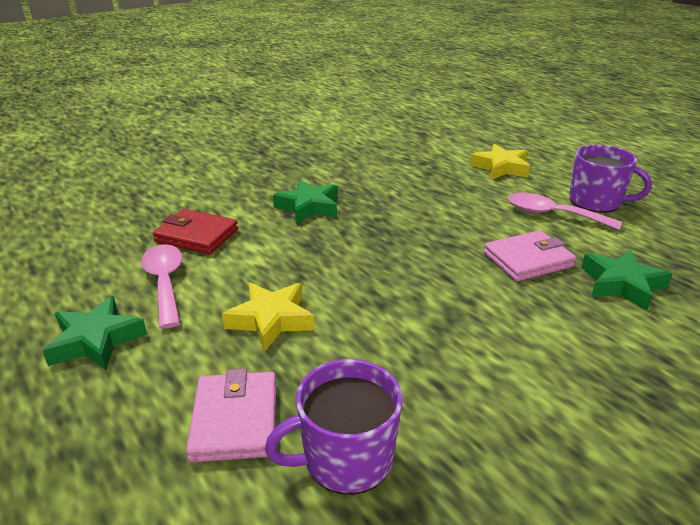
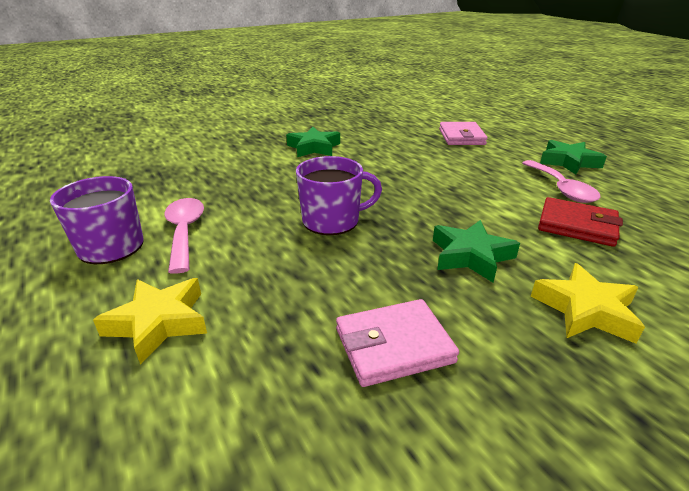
camera: 175 degrees left, 0 degrees up
yellow star [222,282,315,352] -> yellow star moved to [531,263,645,344]
purple mug [265,359,403,495] -> purple mug moved to [296,156,382,235]
pink wallet [484,230,576,281] -> pink wallet moved to [336,299,459,387]
pink spoon [508,193,622,230] -> pink spoon turned 135 degrees counterclockwise [164,198,204,274]
green star [581,249,672,311] -> green star moved to [286,127,340,157]

